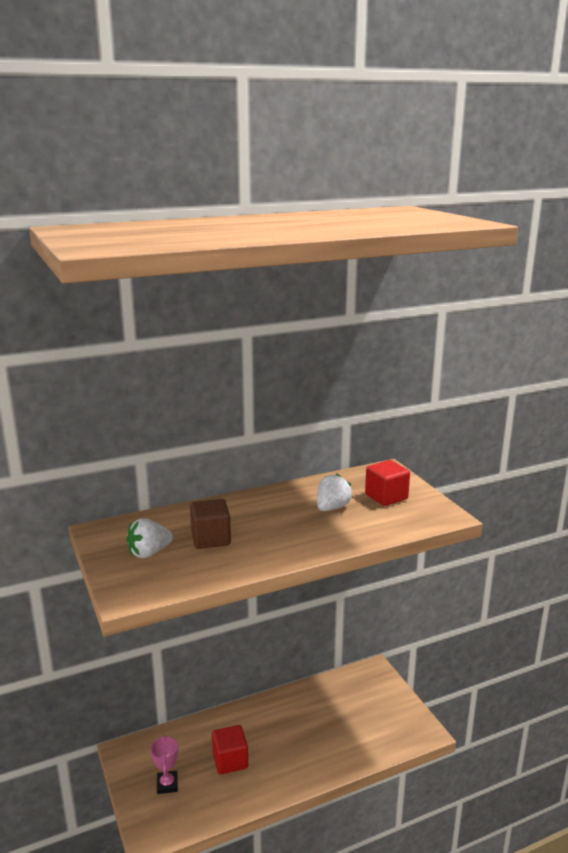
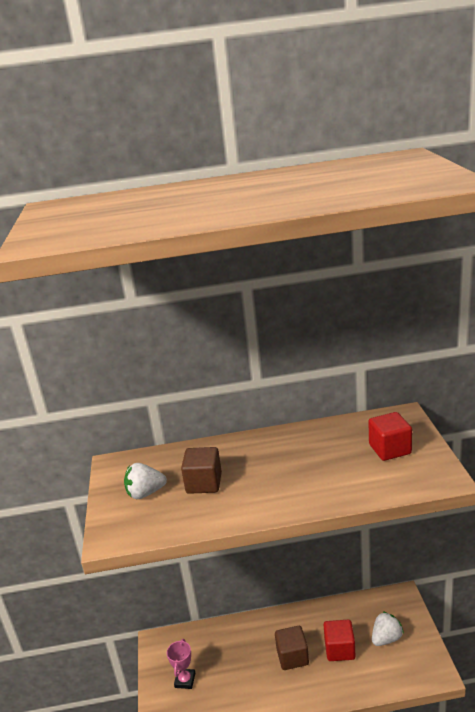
camera: 20 degrees right, 5 degrees up
red cube [212,725,248,775] -> red cube moved to [323,620,355,661]
white strawberry [317,474,353,511] -> white strawberry moved to [372,611,404,646]
none -> brown cube [275,626,309,670]

